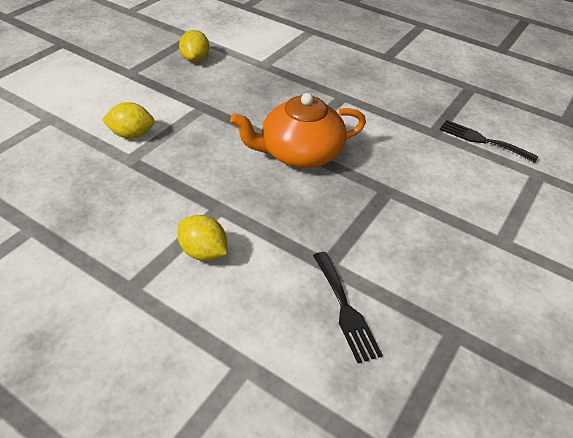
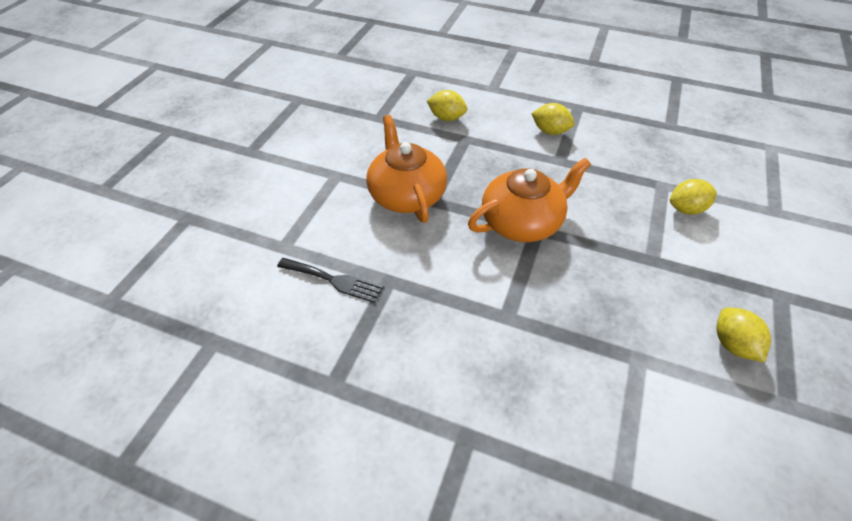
camera: 170 degrees right, 5 degrees up
black fork [313,252,383,363] -> yellow lemon [427,90,467,121]
none -> orange teapot [366,115,447,223]

